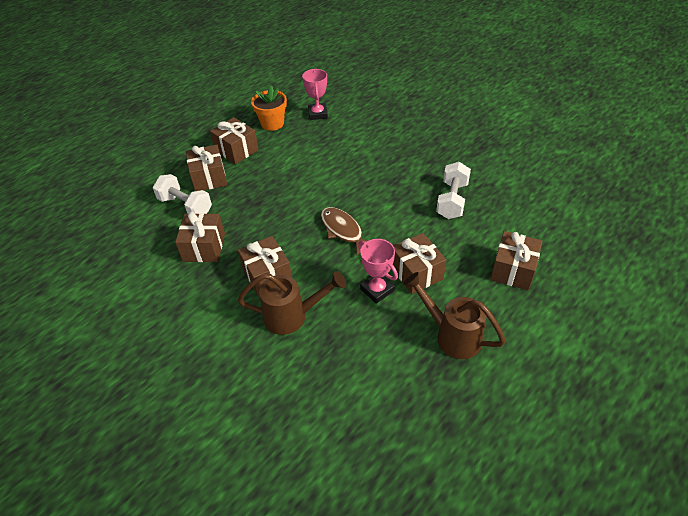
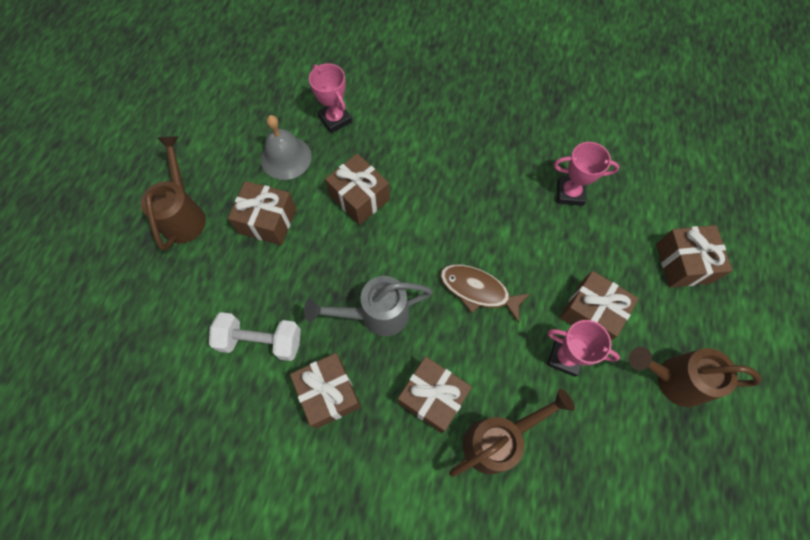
camera: 30 degrees left, 20 degrees up
brown gift [186,145,227,191] -> brown gift moved to [325,153,390,225]
orange flower pot [251,85,287,131] -> grey bell [261,115,312,180]
white dumbbell [436,162,471,219] -> pink trophy [554,142,619,206]
none -> brown watering can [141,136,206,251]
none -> grey watering can [304,276,433,337]

